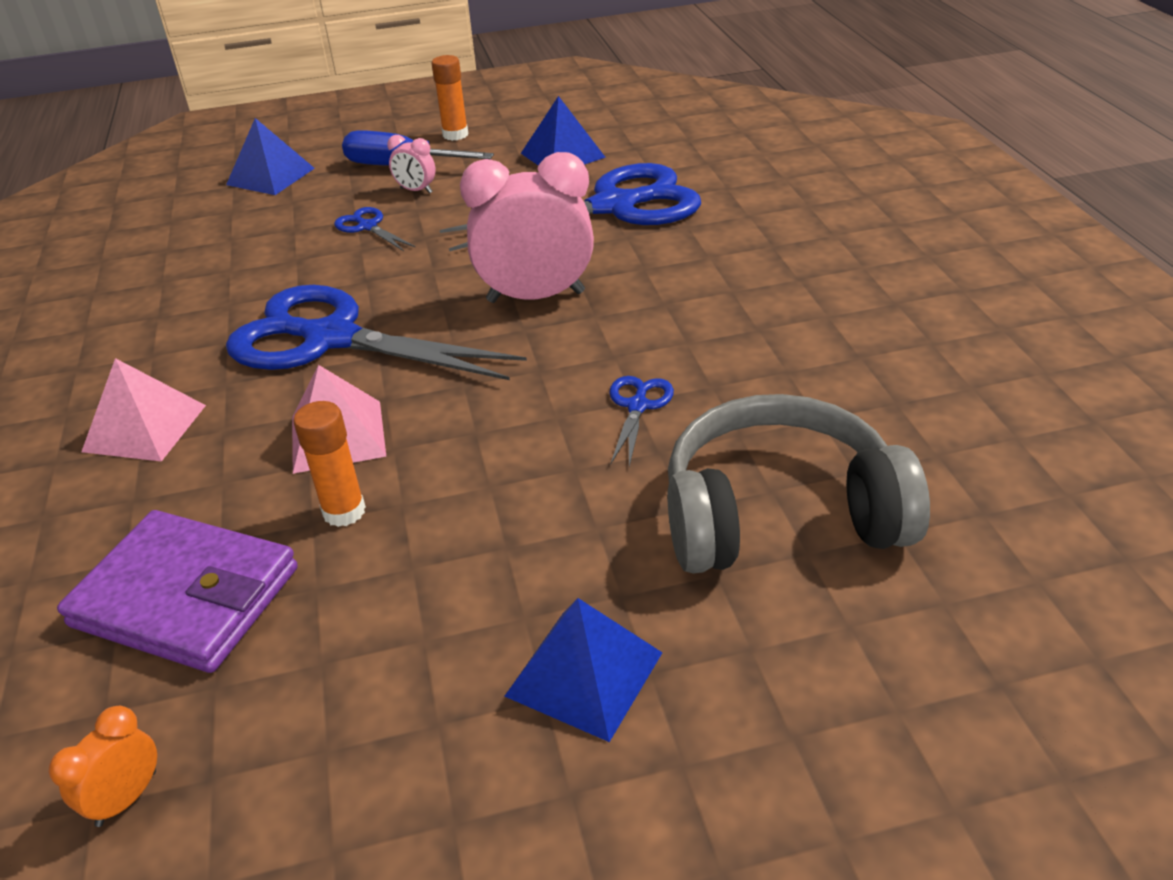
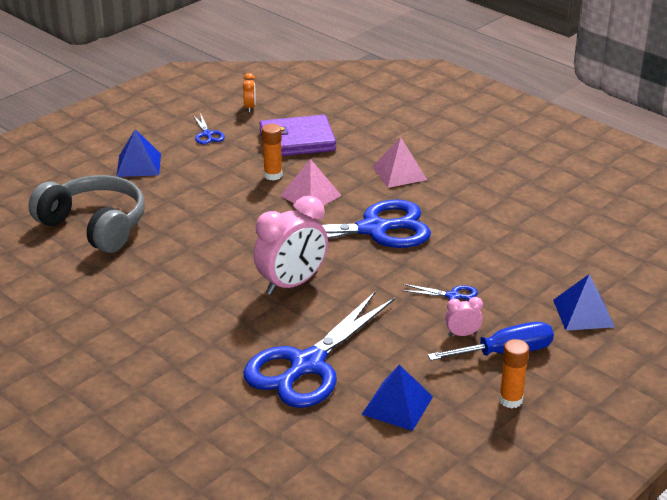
camera: 145 degrees right, 5 degrees down
blue scissors [609,376,674,467] -> blue scissors moved to [193,113,225,144]
grey headphones [667,394,930,574] -> grey headphones turned 105 degrees counterclockwise [28,175,145,253]

